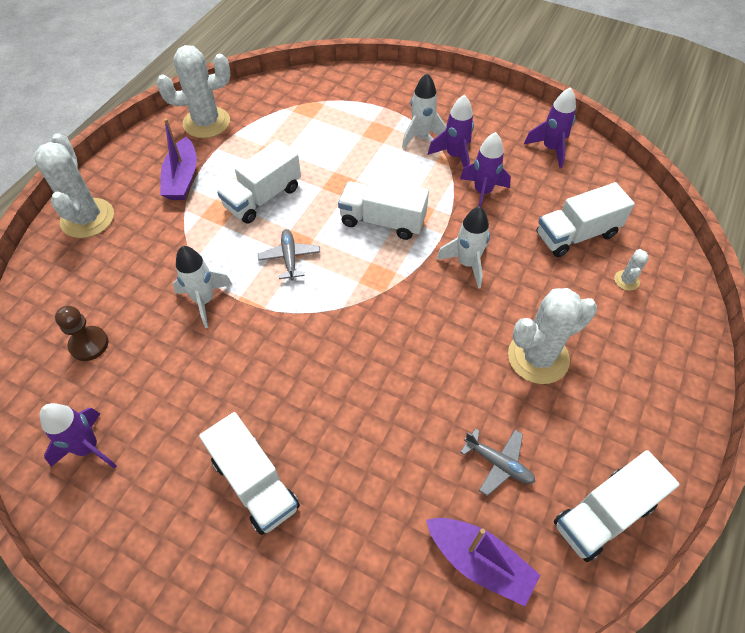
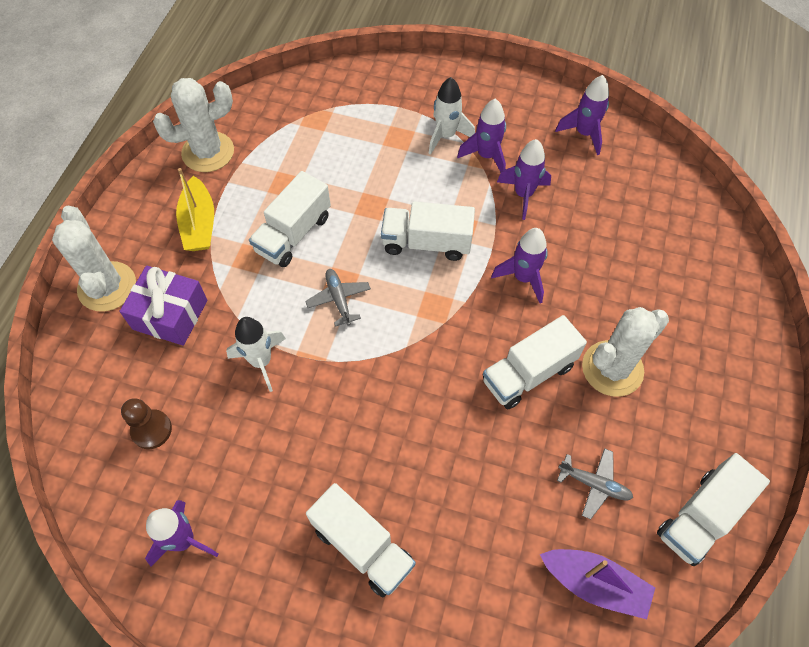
camera: 10 degrees left, 5 degrees up
purple boat [160,118,197,200] -> yellow boat [176,168,214,251]
white rocket [436,206,490,288] -> purple rocket [491,228,548,304]
white truck [537,182,635,257] -> white truck moved to [483,315,587,409]
white cactus [614,249,649,291] -> none
none -> purple gift [120,266,207,346]

